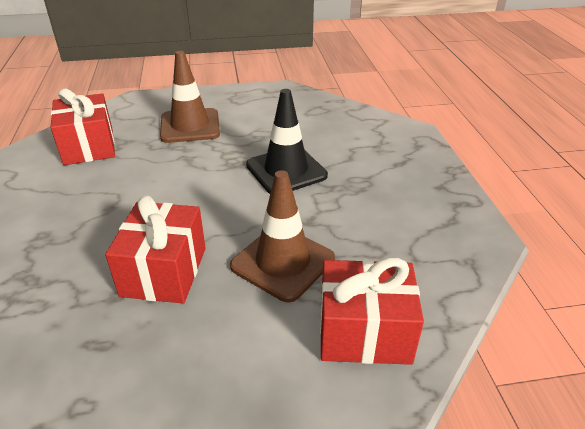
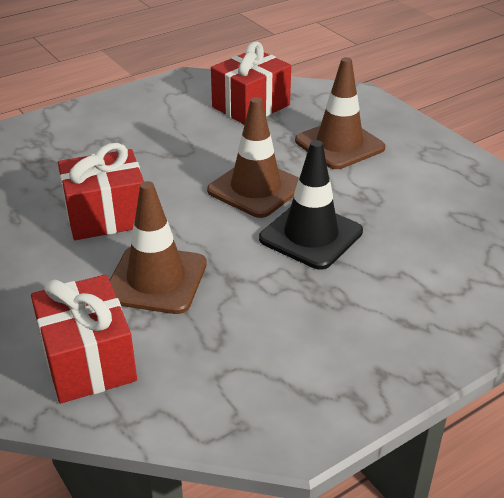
camera: 65 degrees right, 0 degrees up
none -> brown traffic cone [207,97,299,218]

